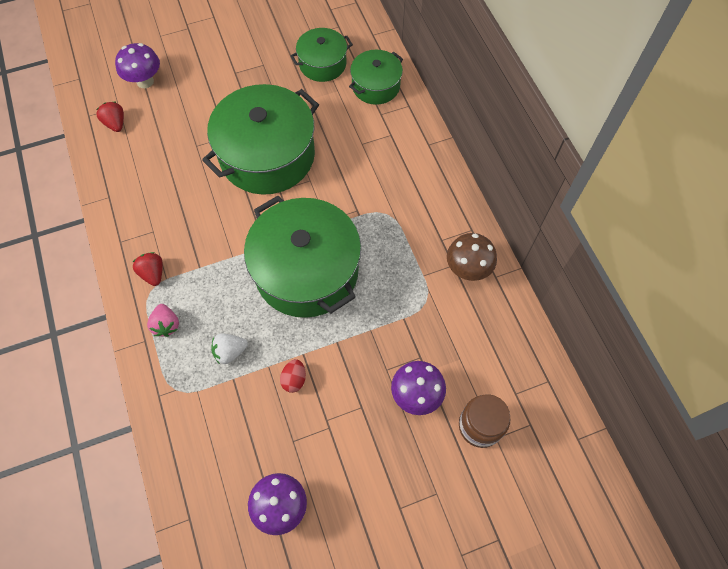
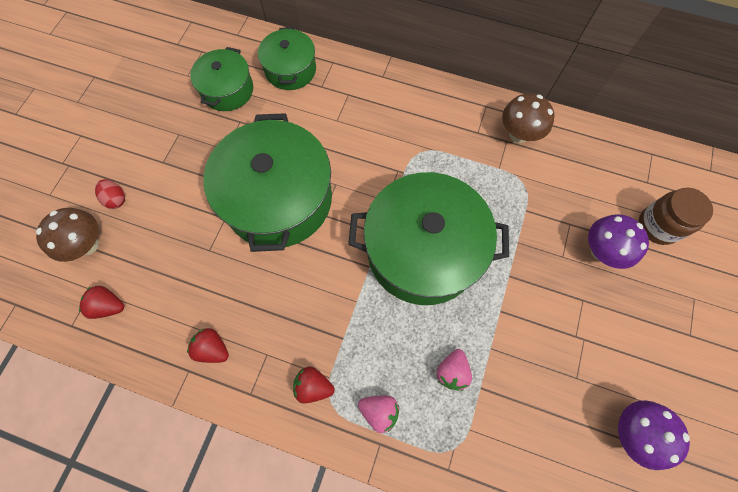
camera: 50 degrees left, 5 degrees up
purple mushroom [115,43,160,88] -> brown mushroom [36,208,99,262]
white strawberry [211,333,248,364] -> pink strawberry [436,349,472,391]
red egg [280,359,306,393] -> red egg moved to [95,179,125,209]
none -> red strawberry [187,328,229,363]

